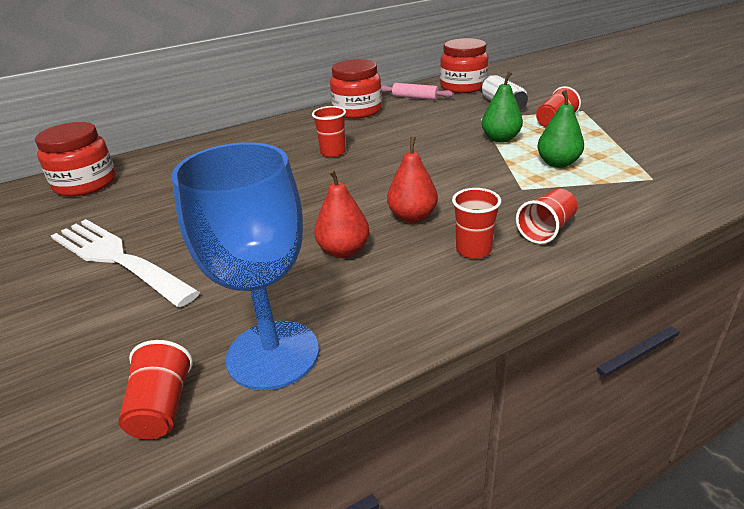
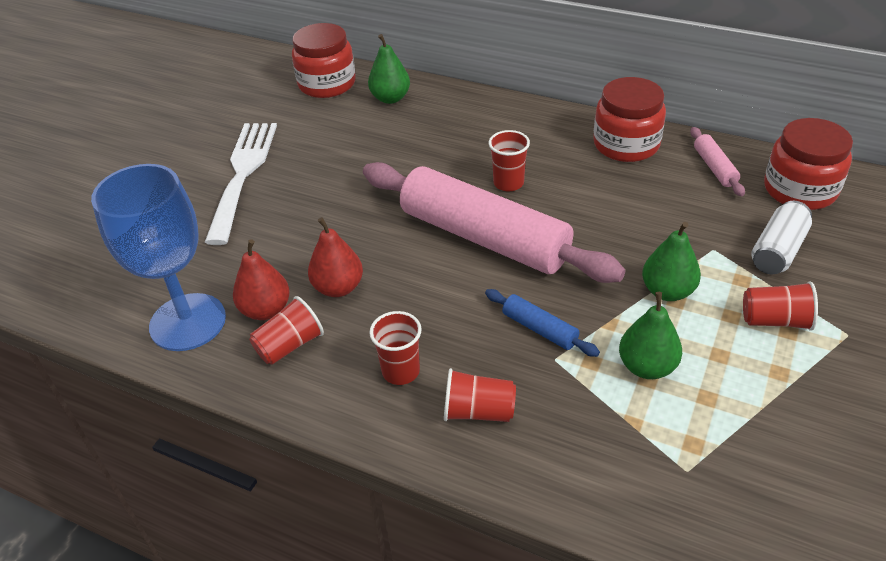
camera: 55 degrees right, 10 degrees up
red cup [118,340,193,439] -> red cup moved to [249,296,324,365]
red pear [387,137,438,223] -> red pear moved to [233,239,290,320]
none -> pink rolling pin [363,162,625,283]
none -> green pear [368,34,410,104]
none -> blue rolling pin [485,289,600,357]

